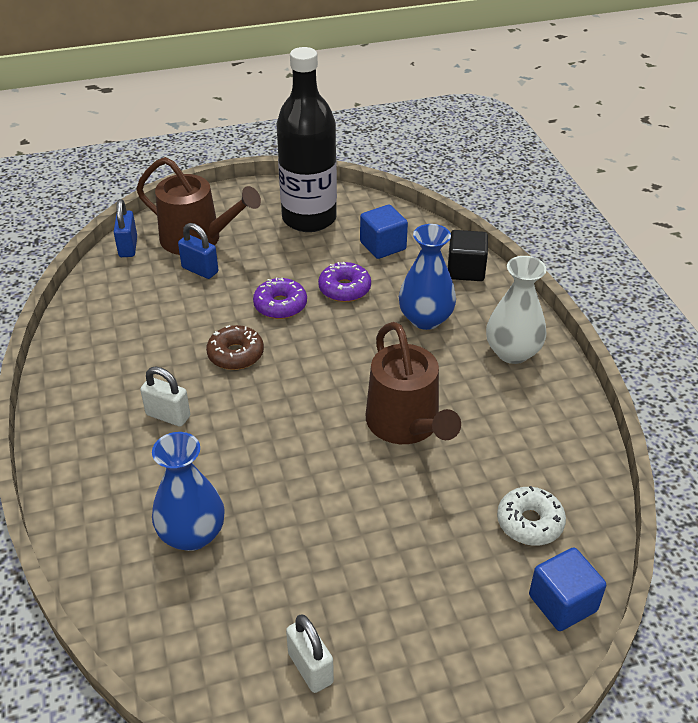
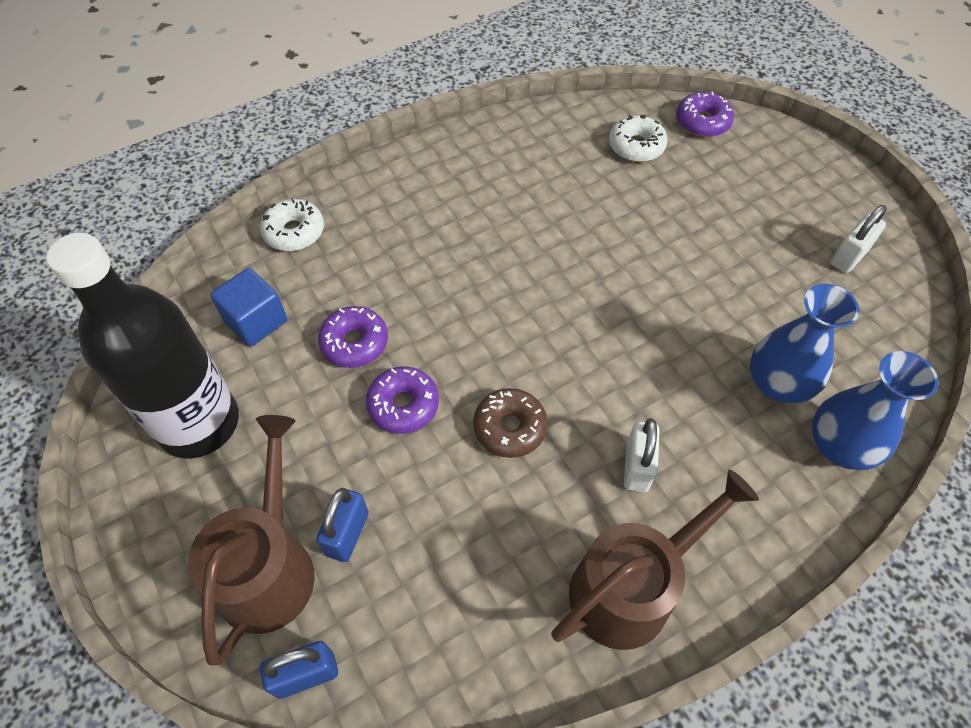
camera: 105 degrees left, 15 degrees up
brown watering can [366,322,461,444] -> brown watering can moved to [551,470,759,650]
blue vase [399,224,456,330] -> blue vase moved to [812,351,938,470]
black cube [448,230,488,281] -> white donut [260,198,324,251]
white vase [486,256,547,364] -> none
blue cube [529,547,606,631] -> purple donut [676,91,734,137]

